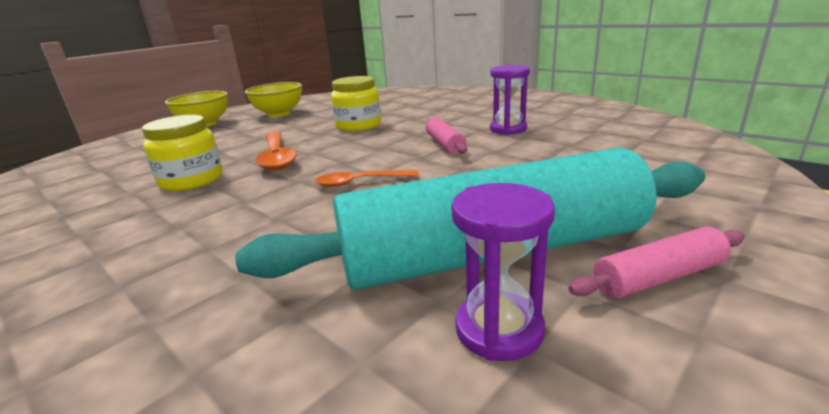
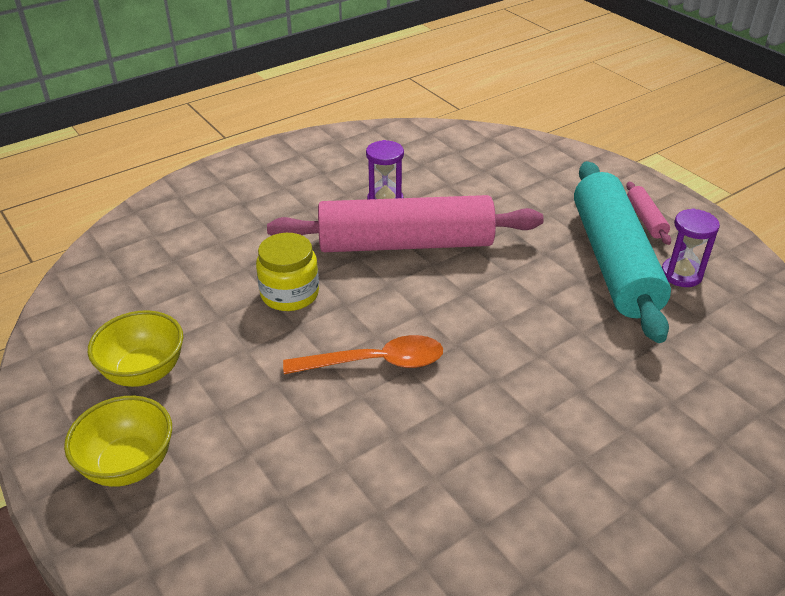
camera: 80 degrees left, 15 degrees up
yellow jar [142,115,223,191] -> none
orange spoon [315,170,419,187] -> none
pink rolling pin [426,117,467,154] -> pink rolling pin [267,195,544,252], size x2.49

